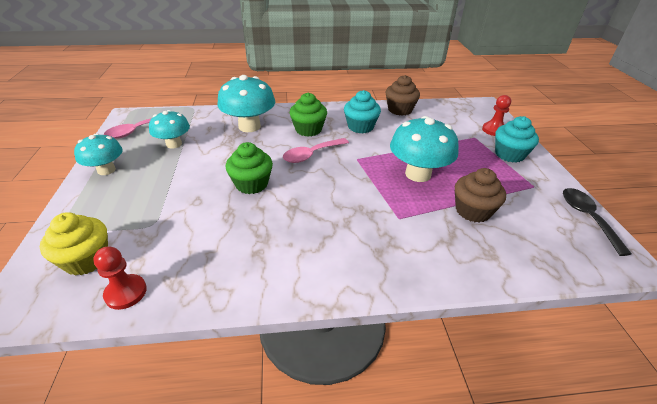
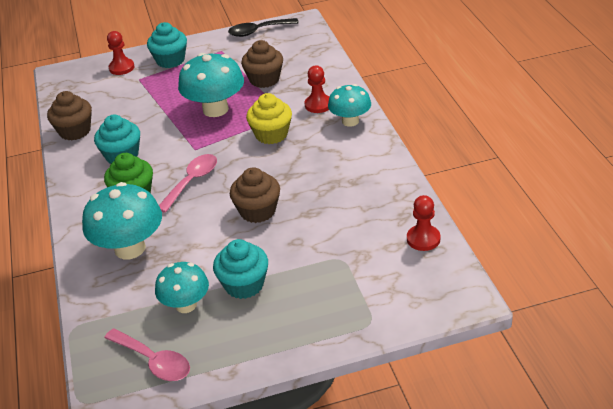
camera: 95 degrees left, 0 degrees up
yellow cupcake [40,212,108,276] -> yellow cupcake moved to [246,93,292,144]
turquoise mushroom [74,133,123,175] -> turquoise mushroom moved to [328,84,371,127]
green cupcake [226,142,273,194] -> brown cupcake [230,167,280,223]
pink spoon [283,138,349,163] -> pink spoon turned 105 degrees counterclockwise [159,154,217,213]
none -> turquoise cupcake [213,239,268,299]
none -> red pawn [305,66,329,113]

